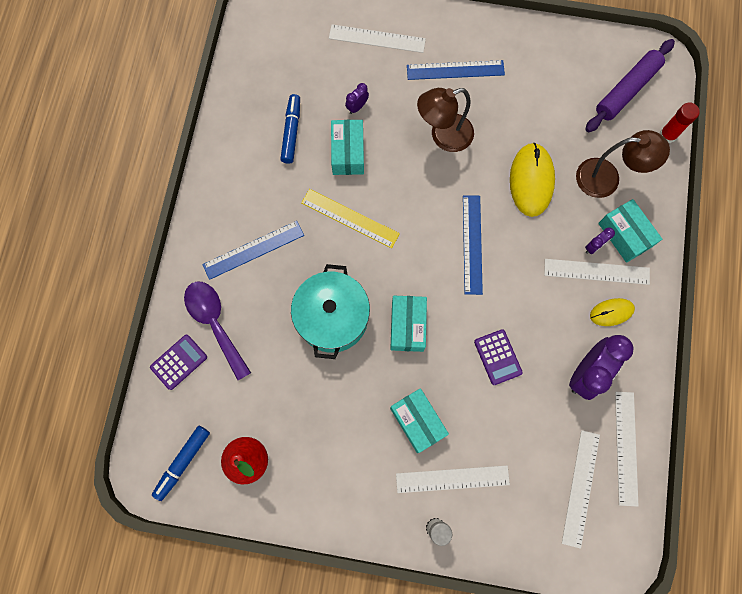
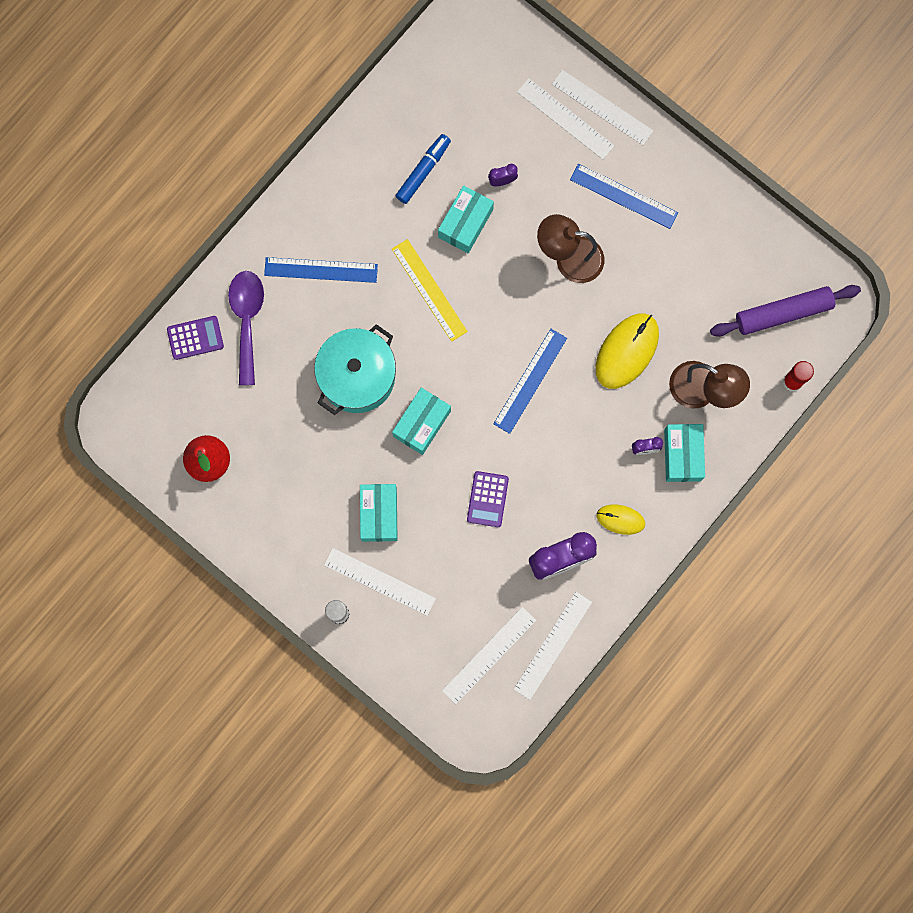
camera: 30 degrees right, 5 degrees up
blue marker [152,426,210,501] -> none
white ruler [544,259,650,285] -> white ruler moved to [552,70,653,145]

